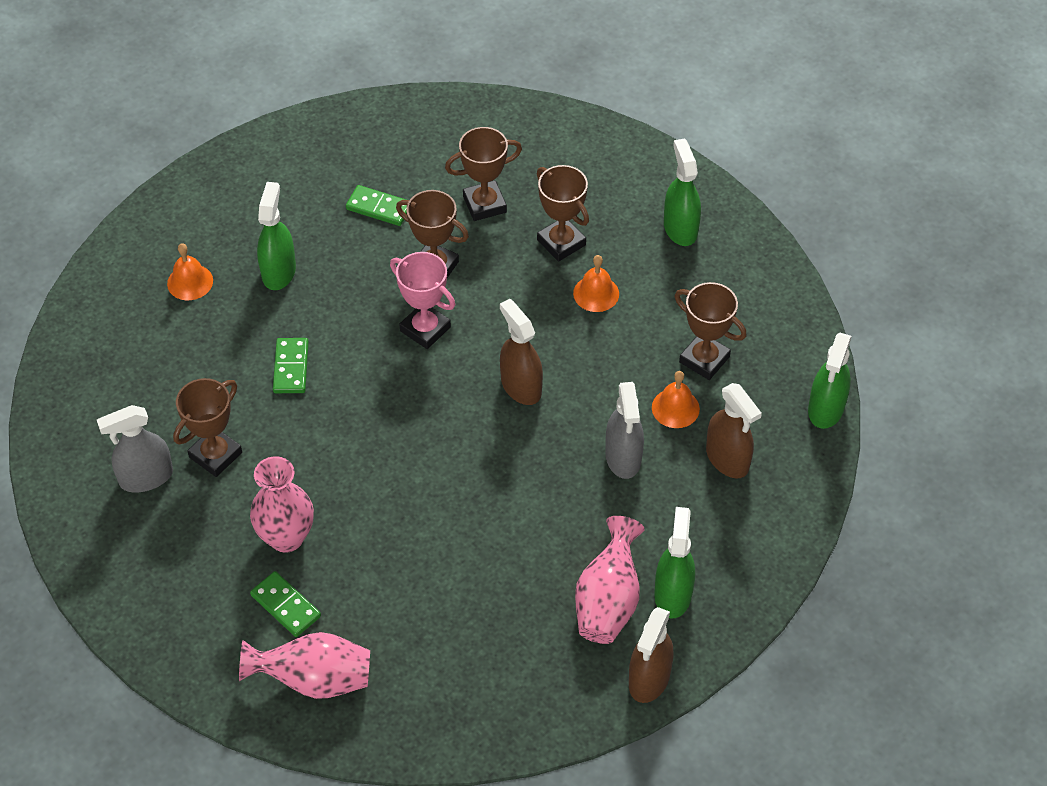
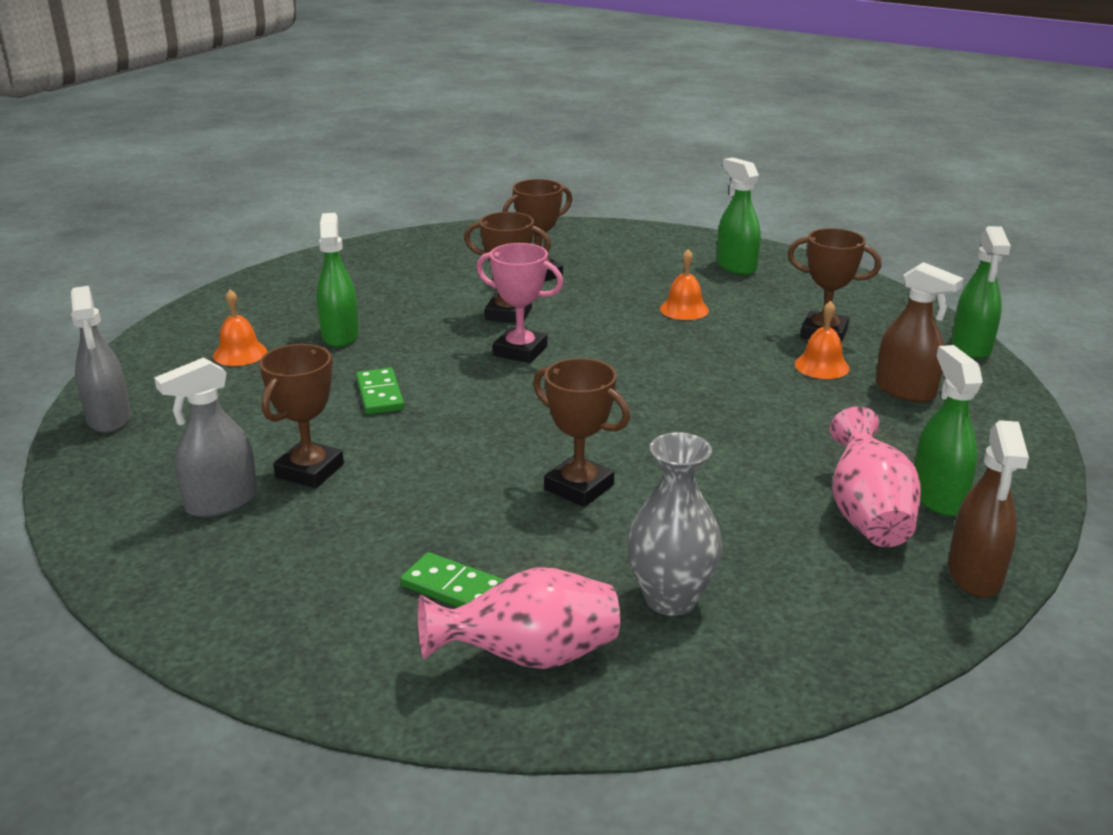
camera: 15 degrees left, 25 degrees down
pink vase [250,456,314,553] -> none
green domino [346,185,407,226] -> none
brown spray bottle [500,299,543,405] -> none
brown trophy [537,165,589,262] -> brown trophy moved to [533,358,630,507]
grey spray bottle [605,382,644,479] -> grey spray bottle moved to [71,286,131,433]
none -> grey vase [627,432,723,616]

